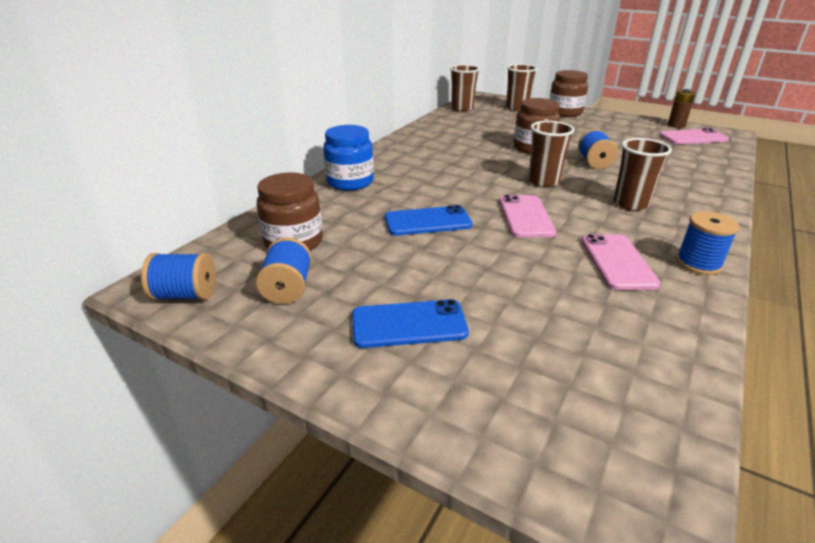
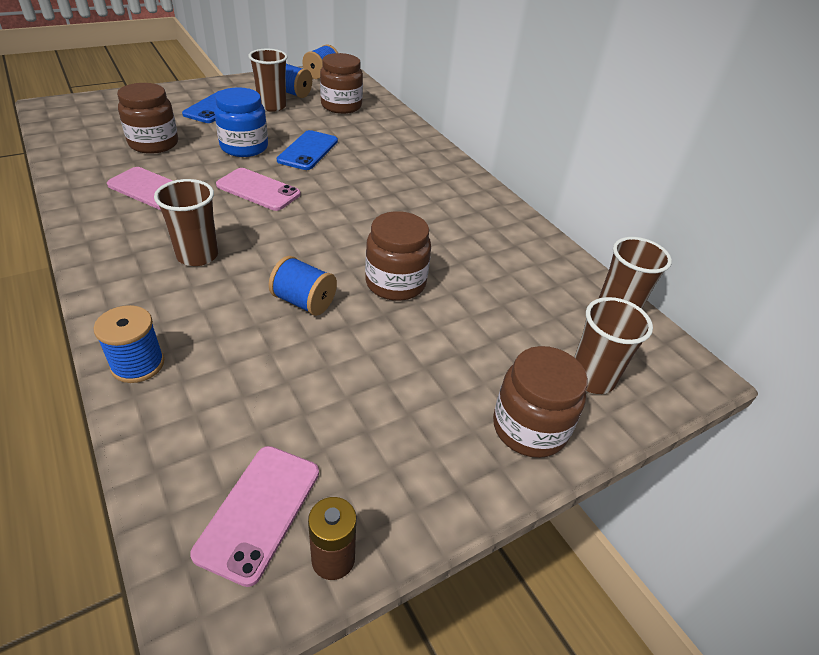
camera: 115 degrees right, 10 degrees up
blue jar [323,125,374,191] -> blue jar moved to [214,87,268,157]
brown cup [528,121,575,187] -> brown cup moved to [248,49,288,112]
blue spool [676,211,740,275] -> blue spool moved to [94,305,164,383]
none -> brown jar [117,83,178,154]

